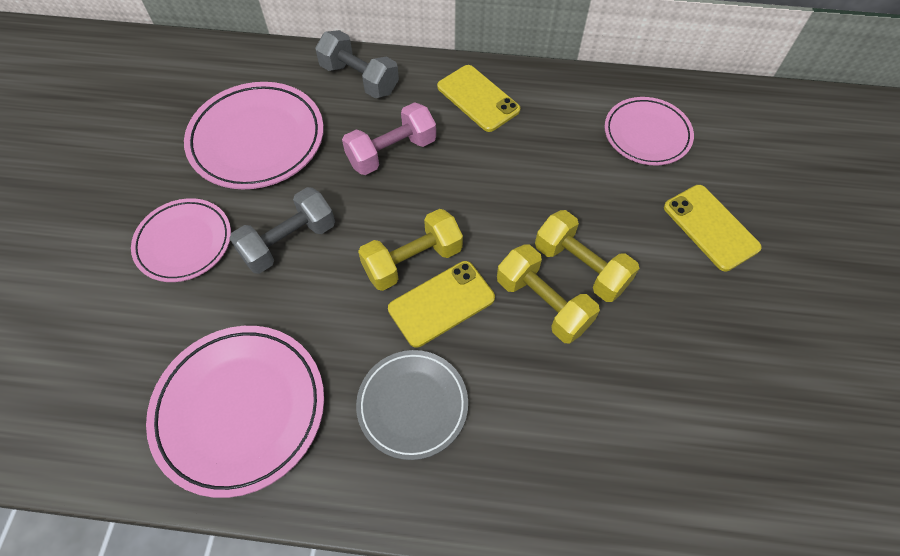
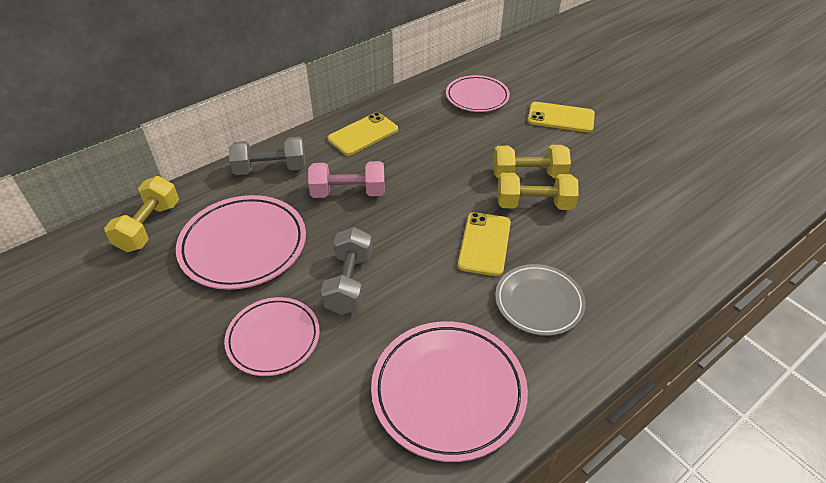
camera: 45 degrees left, 15 degrees down
pink dumbbell [342,102,436,175] -> pink dumbbell turned 75 degrees clockwise [308,161,385,198]
yellow dumbbell [358,209,463,291] -> yellow dumbbell moved to [104,176,179,252]
yellow phone [437,65,520,132] -> yellow phone turned 45 degrees counterclockwise [328,112,398,156]

